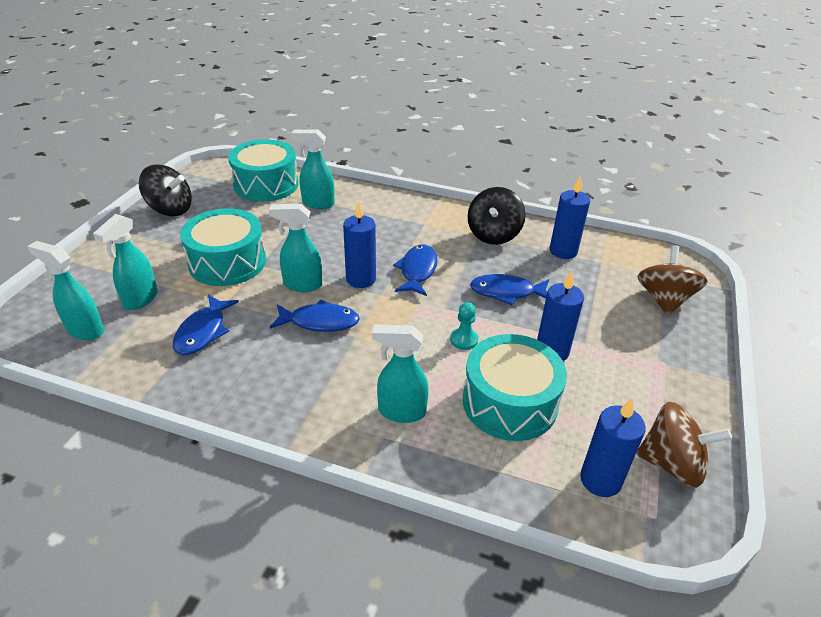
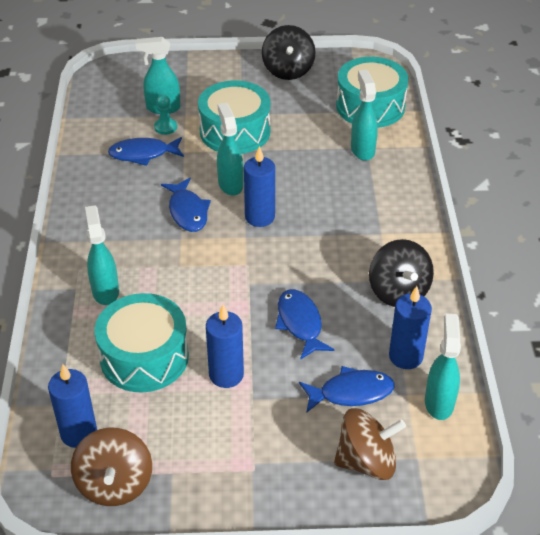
camera: 70 degrees right, 5 degrees up
turquoise spray bottle [27,241,104,340] -> turquoise spray bottle moved to [425,313,461,420]
blue fish [393,244,438,296] -> blue fish moved to [299,366,395,412]
turquoise pawn [450,302,478,350] -> turquoise pawn moved to [154,95,177,135]
black spinning top [468,187,526,245] -> black spinning top turned 105 degrees counterclockwise [369,239,434,307]

